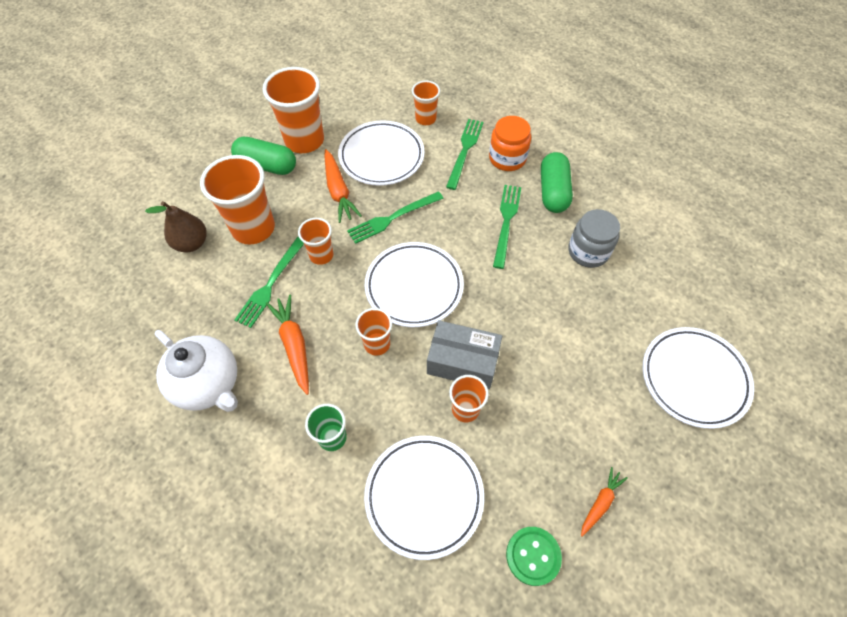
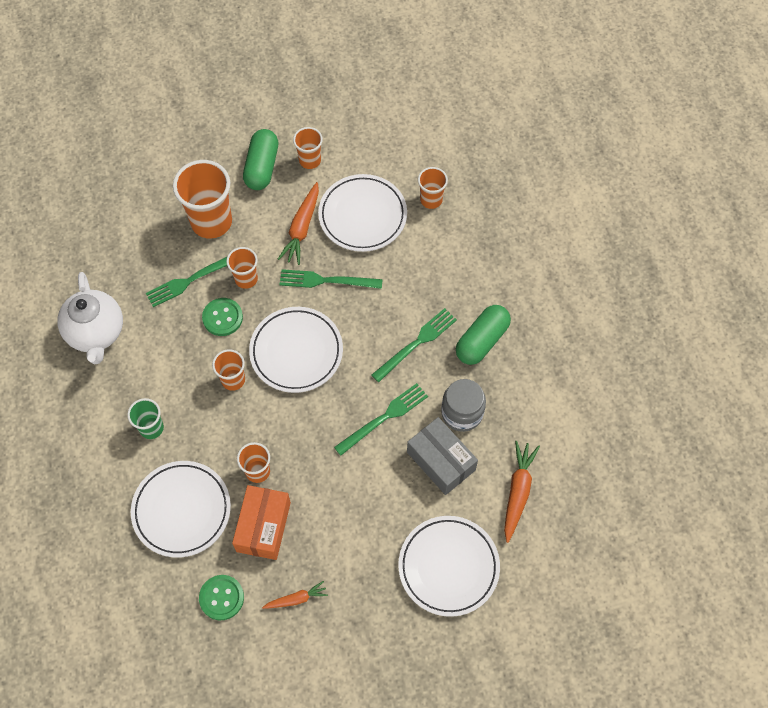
camera: 35 degrees right, 5 degrees up
brown pear [145,201,207,253] -> none
green capsule [231,137,296,175] -> green capsule turned 45 degrees clockwise [243,129,278,190]
orange cup [263,67,324,153] -> orange cup [293,127,323,169], size x0.54
orange carrot [266,295,309,395] -> orange carrot moved to [504,441,540,543]
grey box [427,320,502,389] -> grey box moved to [407,417,478,495]
green fork [446,119,484,190] -> green fork moved to [334,383,428,456]
orange jar [489,116,531,171] -> none
none -> green button [202,298,243,336]
none -> orange box [232,485,291,560]

